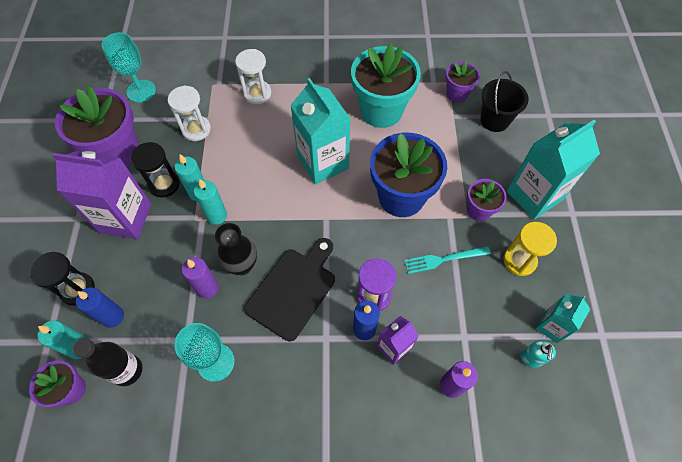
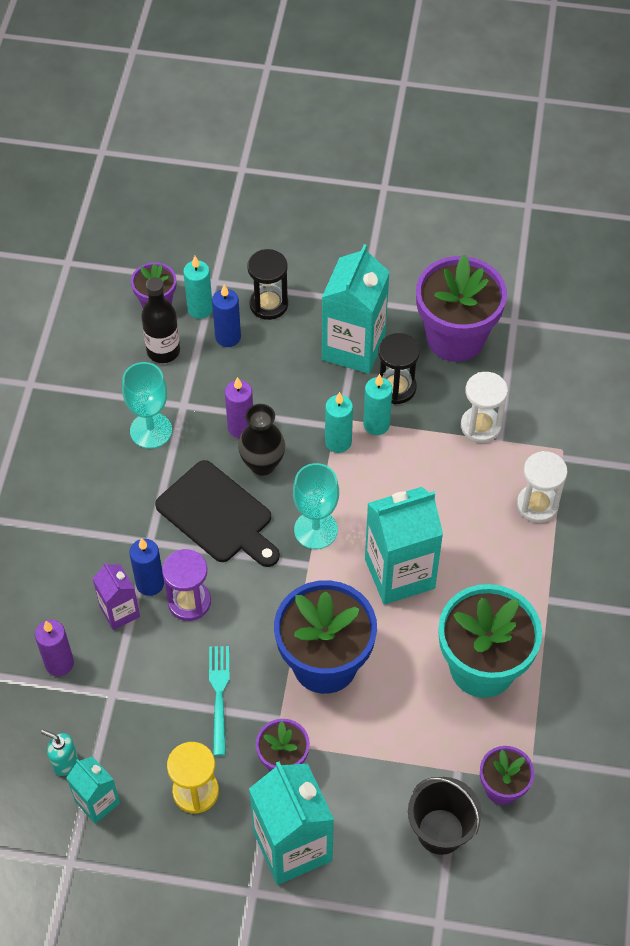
camera: 100 degrees right, 5 degrees down
purple carton [52,151,152,239] -> turquoise carton [322,244,390,374]
turquoise goblet [102,32,156,103] -> turquoise goblet moved to [293,463,339,549]

